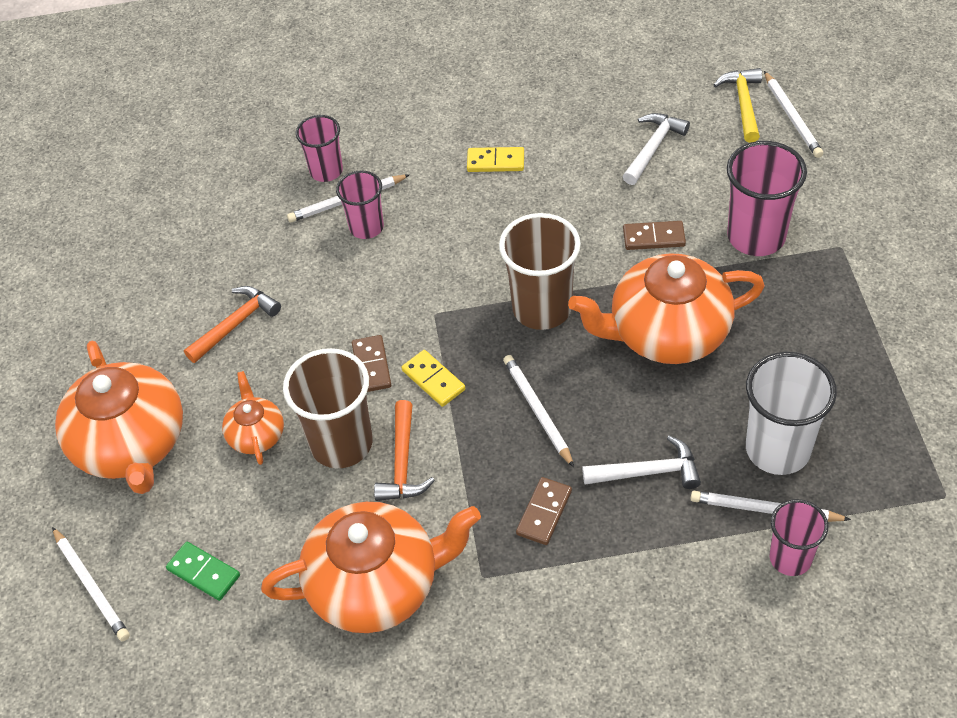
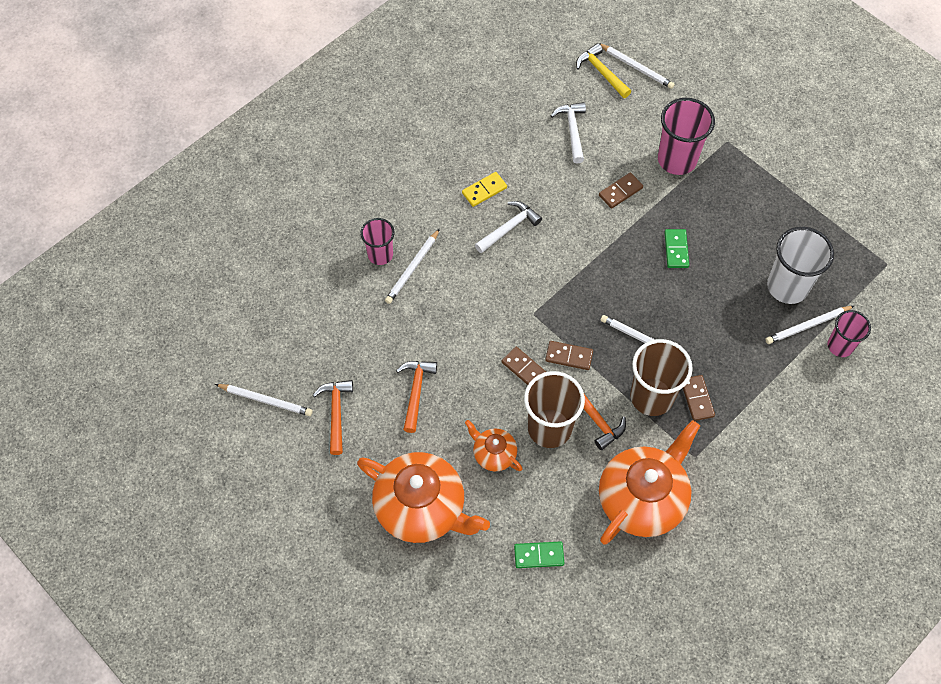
camera: 40 degrees left, 10 degrees up
white pencil [52,527,130,641] -> white pencil moved to [215,384,313,416]
pink cup [336,170,384,239] -> none
yellow domino [401,350,466,407] -> brown domino [545,341,593,370]
brown cup [499,213,581,330] -> brown cup moved to [630,339,693,416]
orange teapot [568,253,765,364] -> green domino [665,229,689,268]
white hammer [582,436,701,489] -> white hammer moved to [475,201,542,254]
none -> orange hammer [313,380,353,455]

